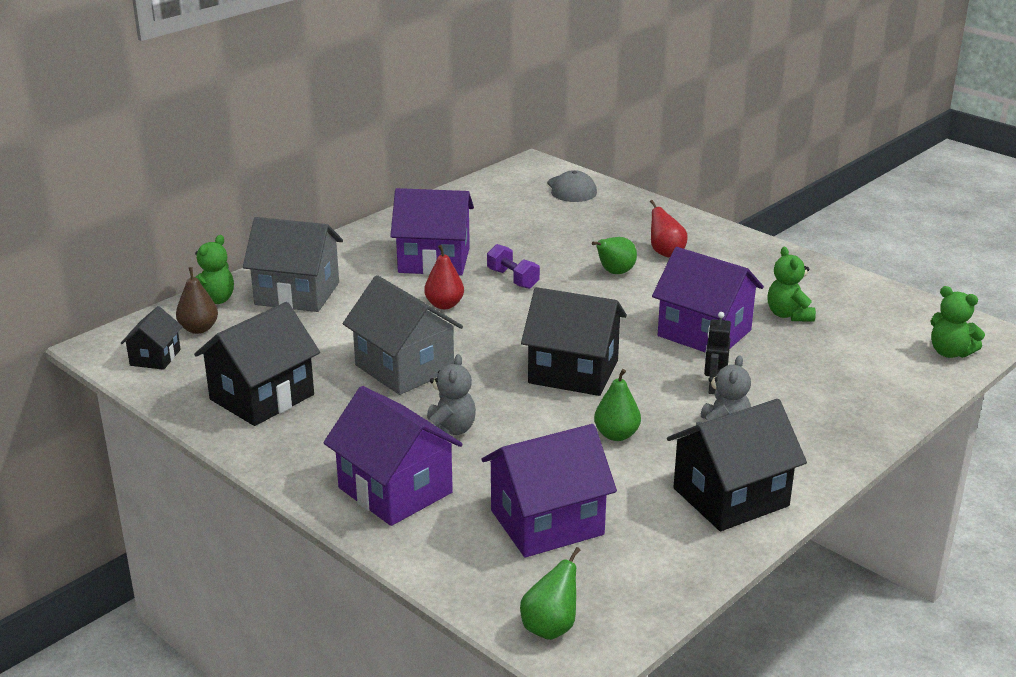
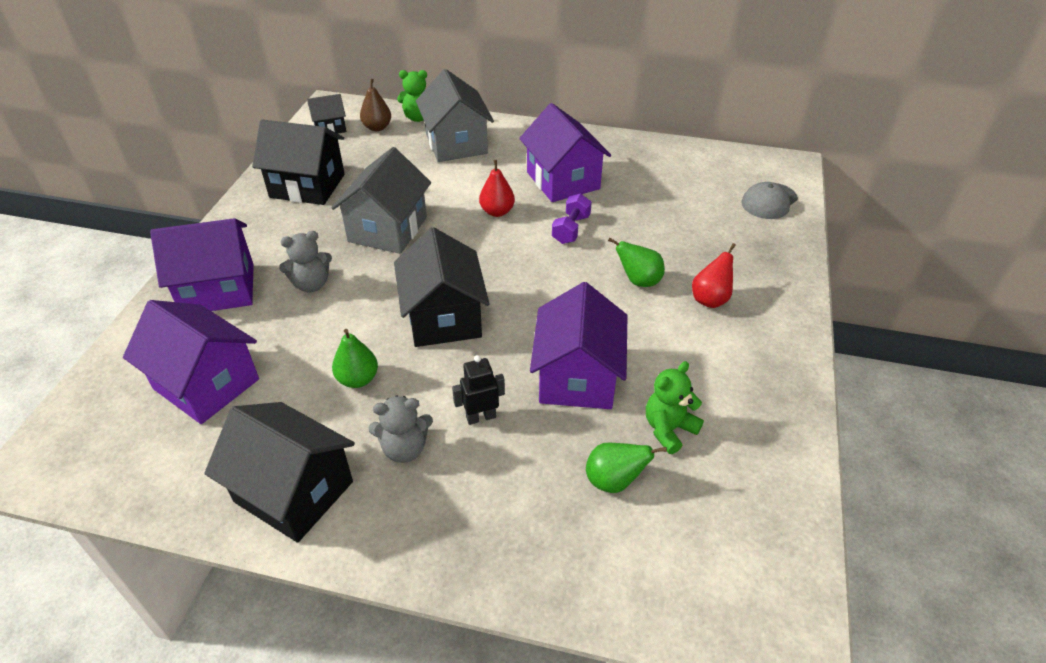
camera: 60 degrees right, 15 degrees up
purple house [323,386,463,526] -> purple house turned 60 degrees clockwise [150,218,254,311]
green pear [520,547,581,640] -> green pear moved to [586,443,667,493]
green teddy bear [931,286,985,358] -> none

